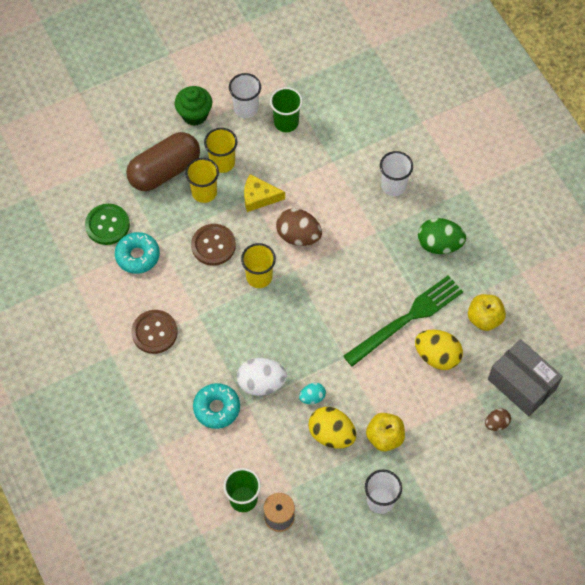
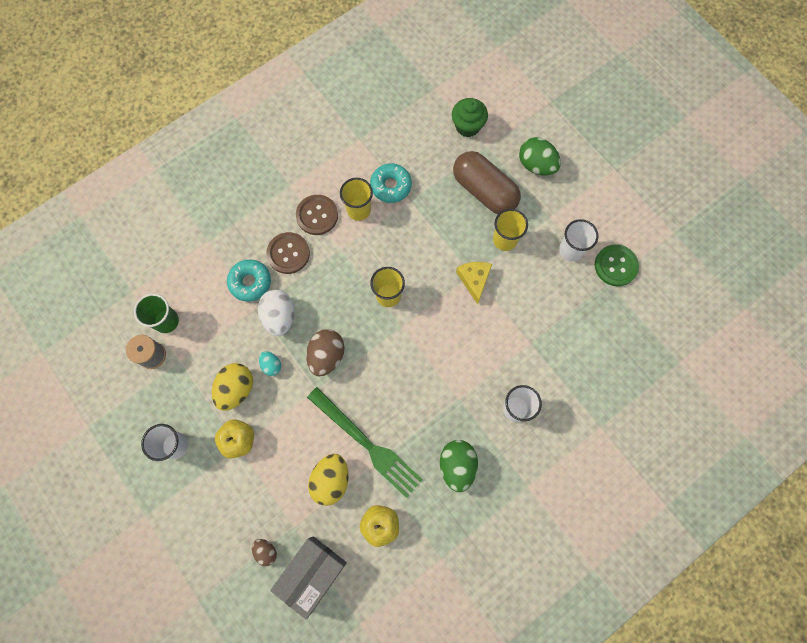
camera: 80 degrees right, 10 degrees up
green button [85,204,130,245] -> green button moved to [595,244,639,286]
green cupcake [175,86,212,126] -> green cupcake moved to [452,98,488,137]
yellow cup [185,158,219,203] -> yellow cup moved to [340,178,373,221]
brown button [191,224,236,266] -> brown button moved to [266,232,310,274]
green cup [270,87,303,132] -> none
brown egg [276,208,322,246] -> brown egg moved to [306,329,345,377]
none -> green egg [519,137,561,176]

